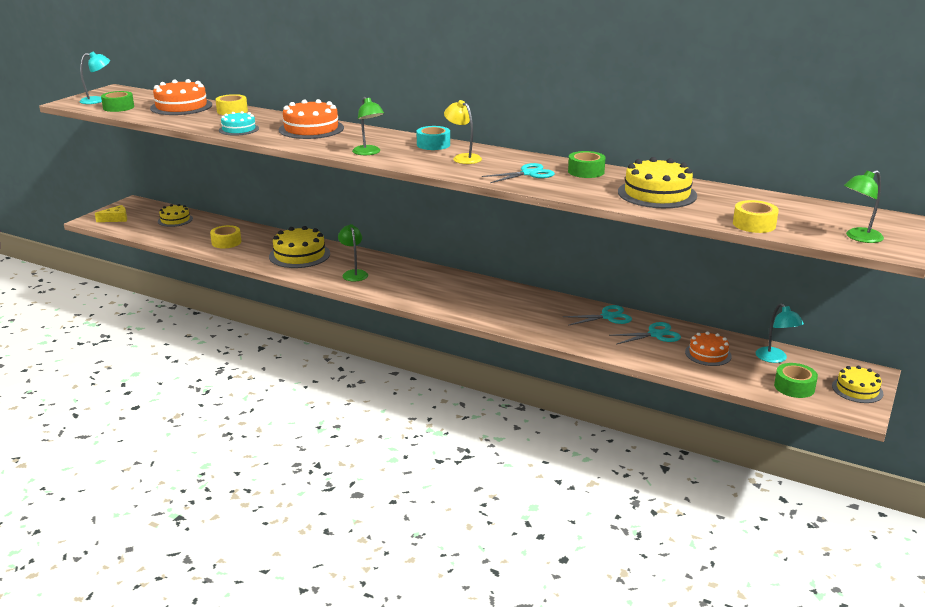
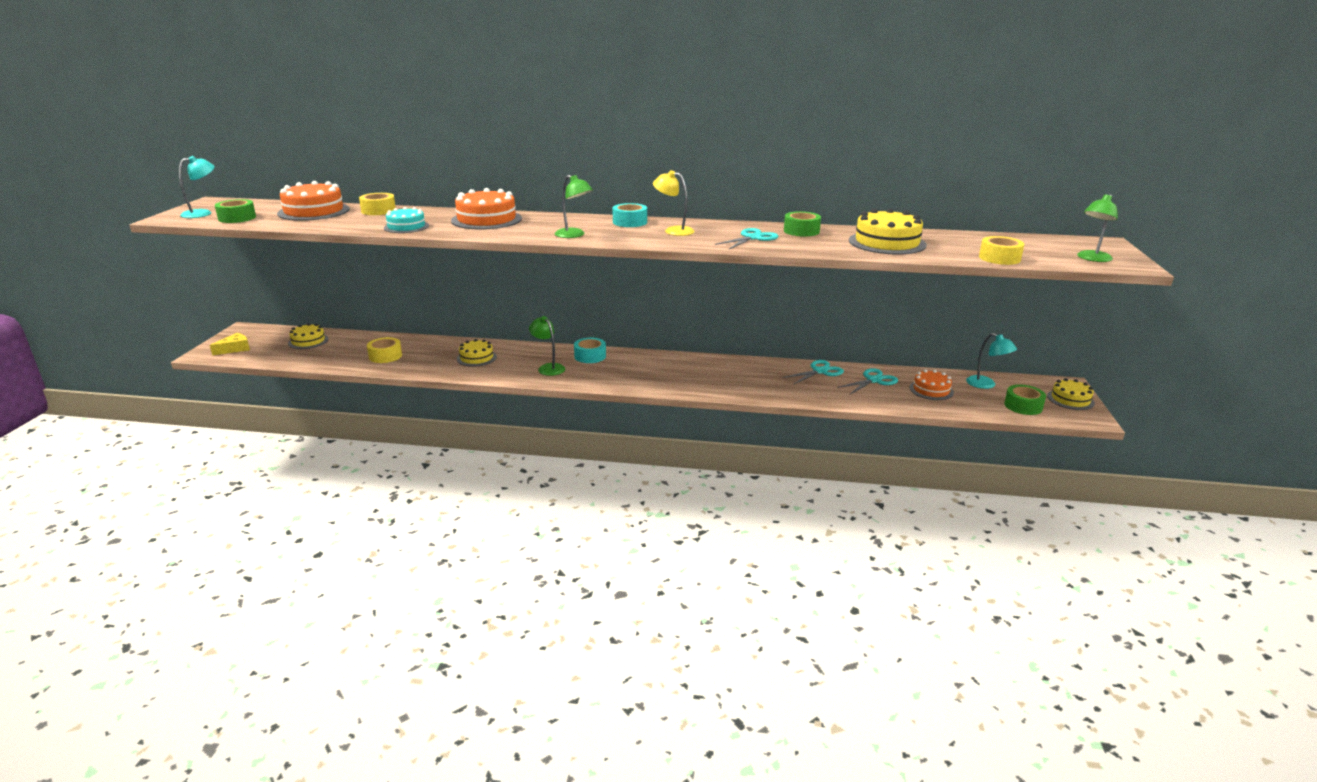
camera: 20 degrees left, 0 degrees up
yellow cake [269,226,330,268] -> yellow cake [457,339,497,367], size x0.61
none -> turquoise tape [574,338,606,363]

